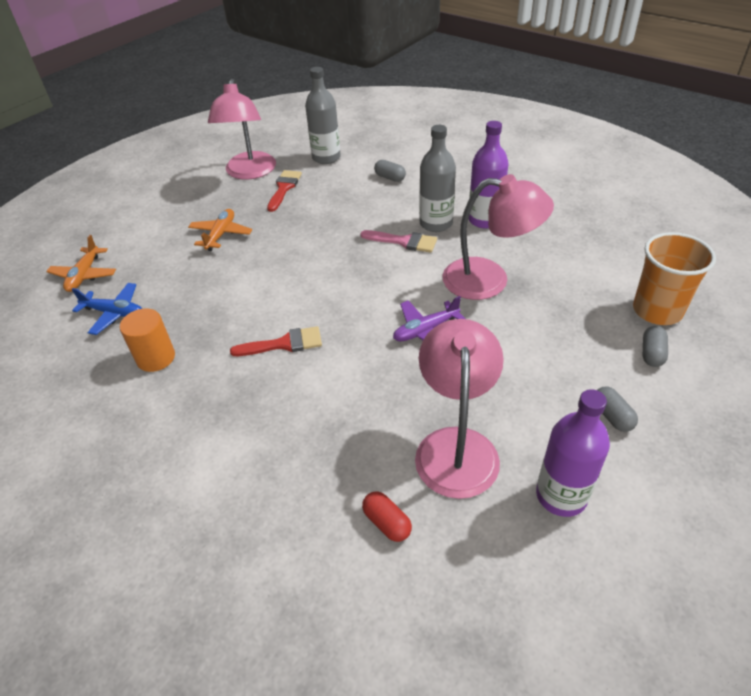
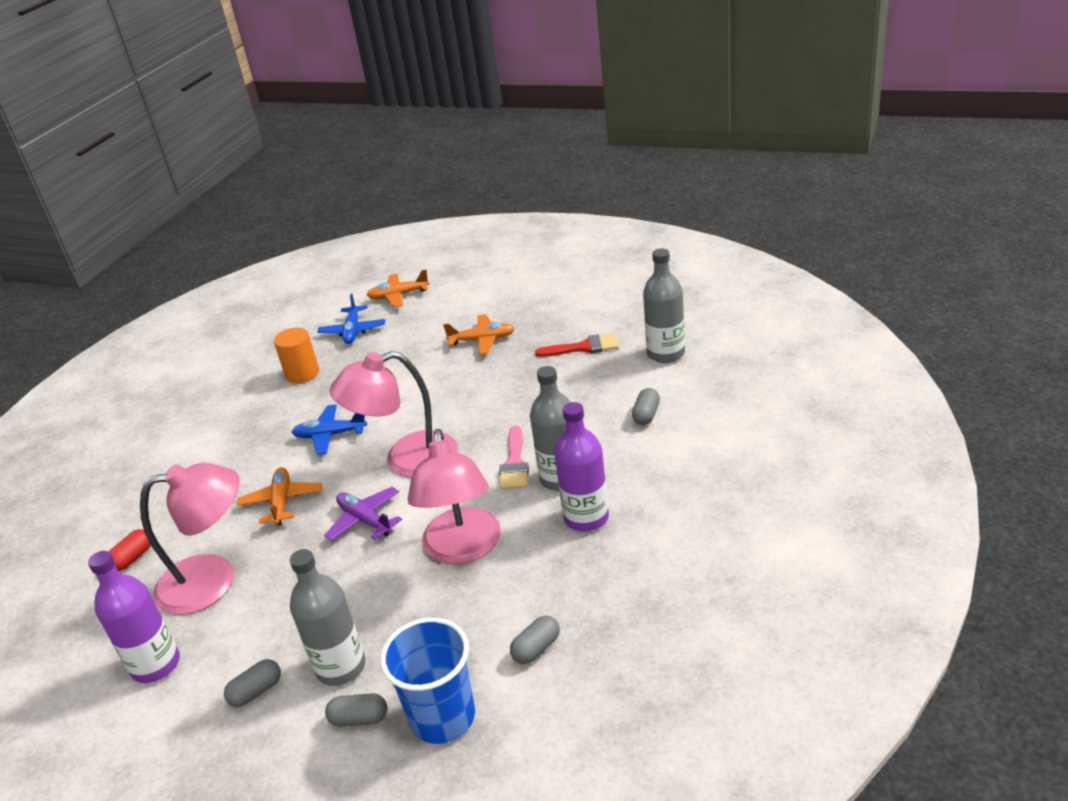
camera: 75 degrees right, 10 degrees down
pink lamp [208,78,276,180] -> pink lamp moved to [330,351,458,478]
red brush [230,326,322,356] -> blue plane [292,405,367,455]
orange cup [633,232,716,325] -> blue cup [380,618,475,744]
none -> orange plane [237,467,322,525]
none -> grey bottle [290,549,366,686]
none -> grey capsule [510,615,560,664]

